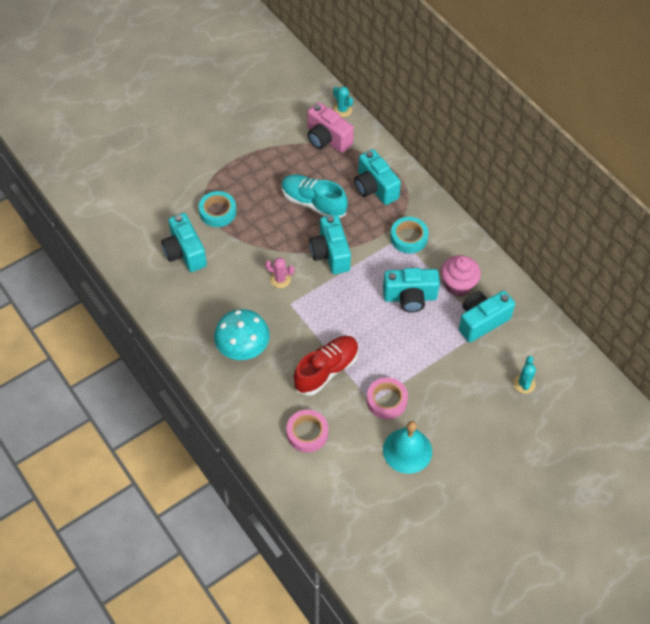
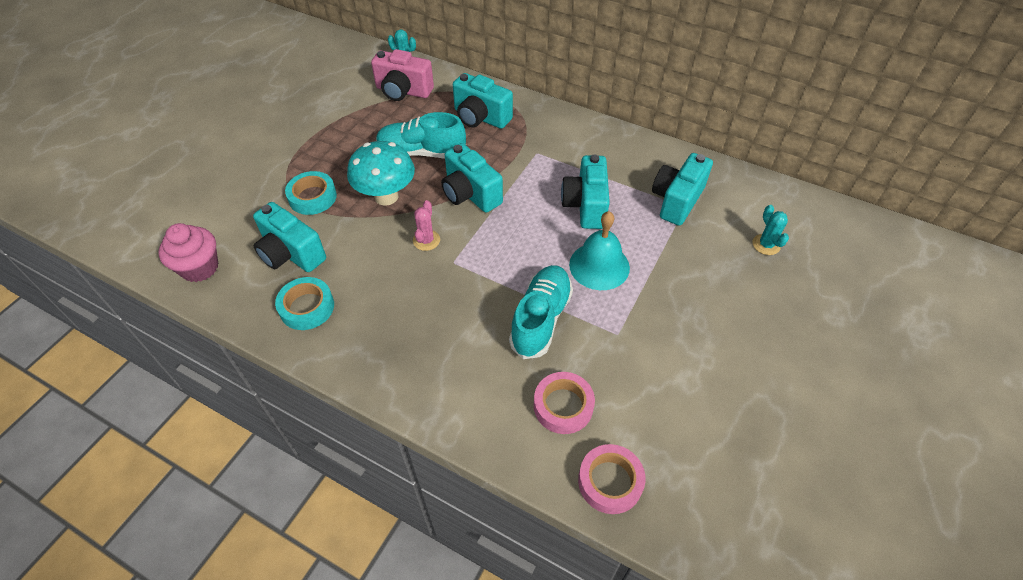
camera: 25 degrees left, 5 degrees down
turquoise mushroom [214,309,270,360] -> turquoise mushroom moved to [347,141,415,206]
pink cactus [265,258,295,288] -> pink cactus turned 75 degrees counterclockwise [413,200,440,251]
red shoe [293,336,359,396] -> turquoise shoe [509,265,573,359]
pink tape [367,377,408,419] -> pink tape moved to [578,444,646,514]
turquoise camera [383,268,440,313] -> turquoise camera turned 120 degrees clockwise [561,155,610,229]
turquoise bell [383,421,432,474] -> turquoise bell moved to [569,211,630,290]
turquoise tape [390,217,429,254] -> turquoise tape moved to [275,277,334,330]
pink cupcake [441,255,481,296] -> pink cupcake moved to [159,223,218,282]

